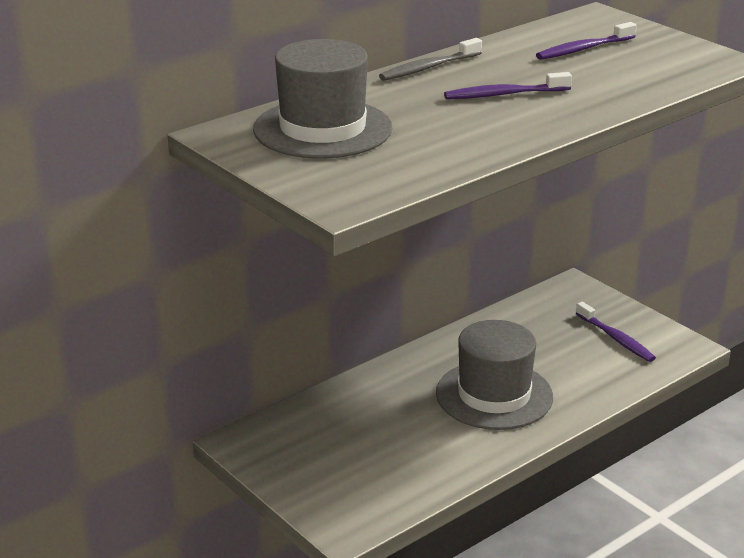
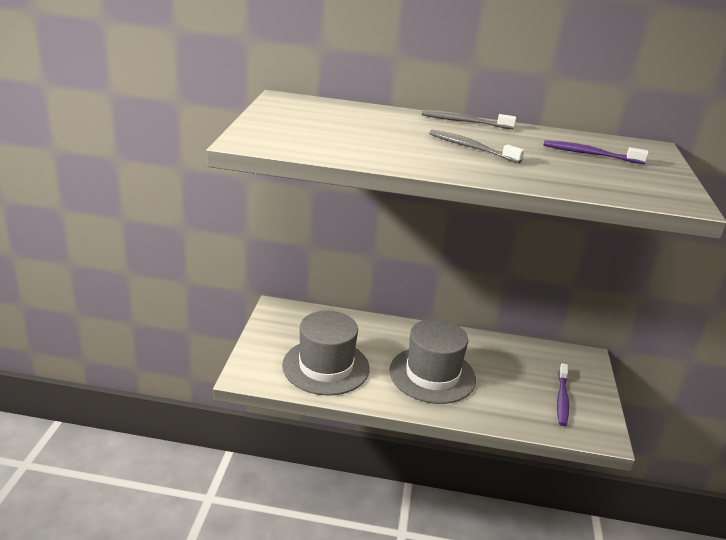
camera: 45 degrees right, 0 degrees up
grey hat [253,39,392,159] -> grey hat moved to [282,311,370,395]
purple toothbrush [444,72,572,99] -> grey toothbrush [429,129,524,164]

